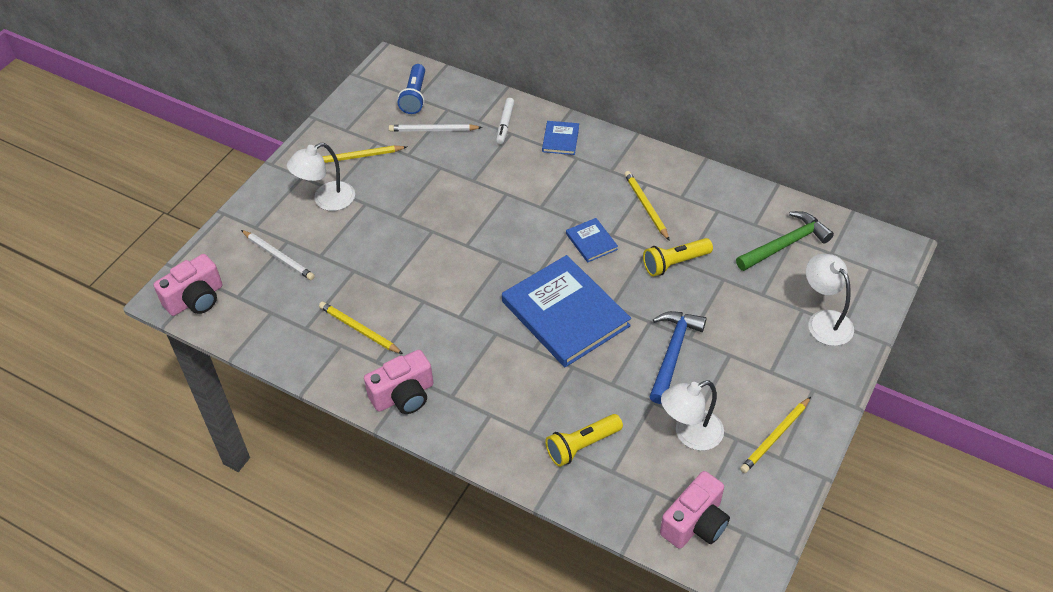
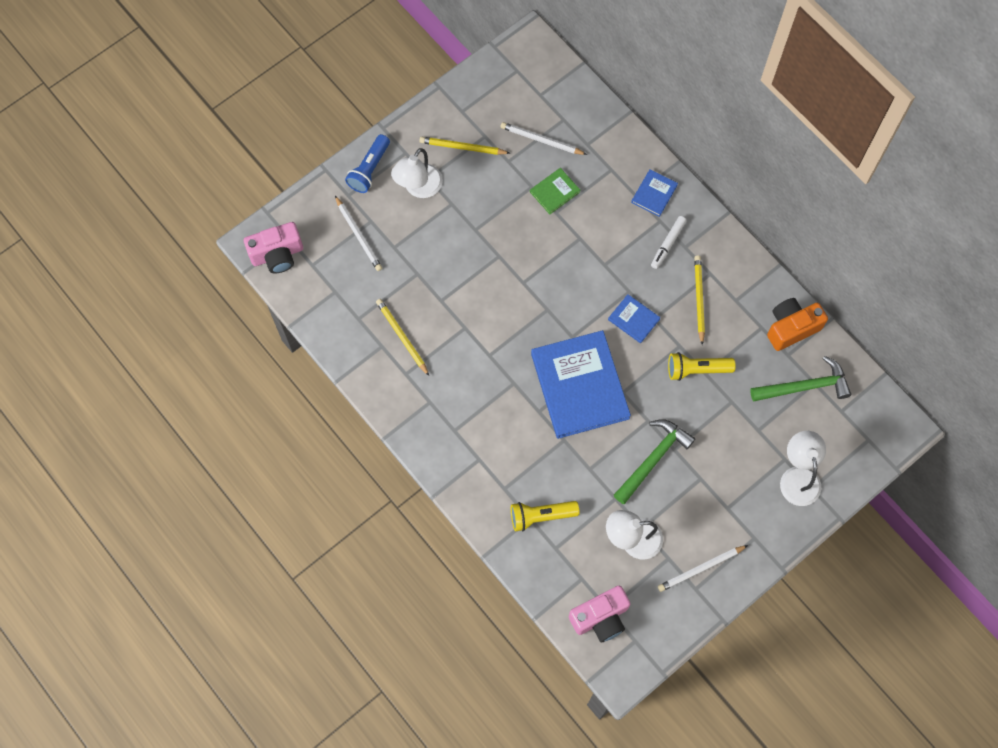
camera: 20 degrees right, 20 degrees up
white lamp [287,143,355,211] -> white lamp turned 45 degrees counterclockwise [391,148,443,198]
pink camera [364,350,433,414] -> none
blue flashlight [398,64,425,114] -> blue flashlight moved to [345,134,390,193]
white marker [496,98,514,144] -> white marker moved to [651,216,687,269]
blue book [566,218,618,263] -> blue book turned 45 degrees counterclockwise [608,294,661,343]
blue hammer [649,311,706,404] -> green hammer [614,419,695,504]
yellow pencil [740,397,811,473] -> white pencil [658,545,748,592]
none -> green book [530,168,580,215]
none -> orange camera [767,298,828,351]

